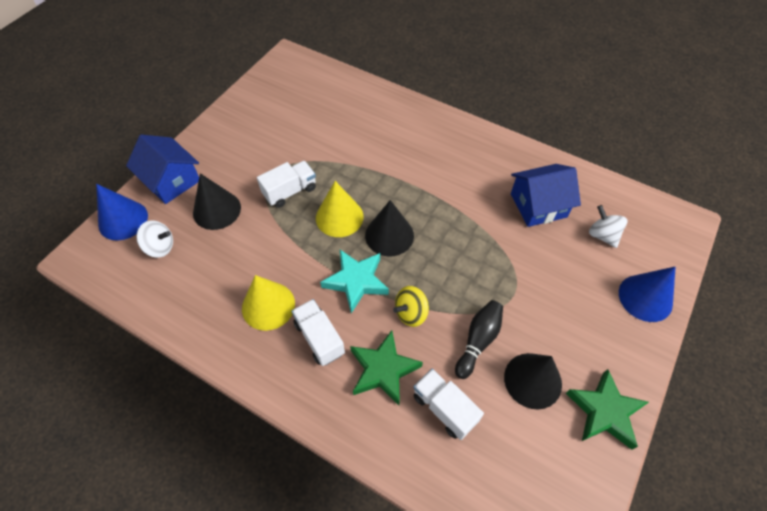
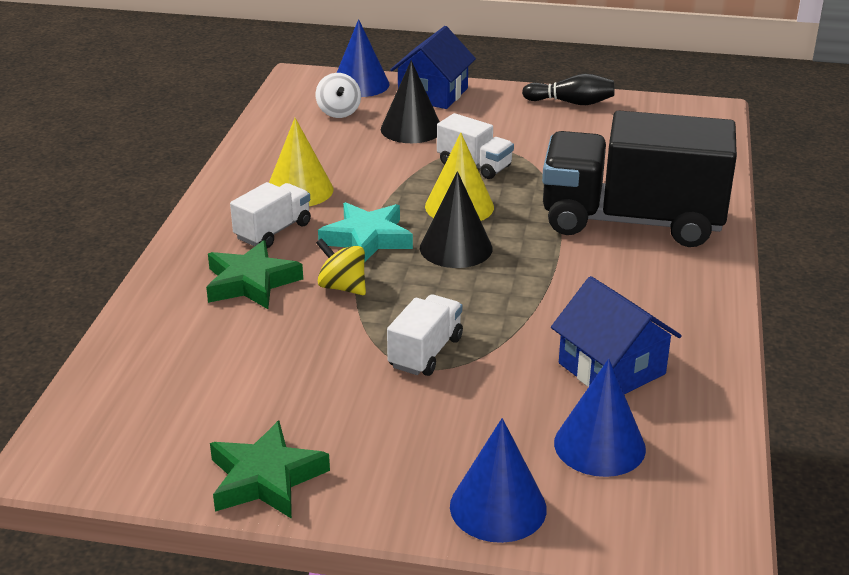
camera: 70 degrees right, 25 degrees down
white truck [413,369,484,440] -> white truck moved to [387,294,463,376]
black bowling pin [455,300,503,379] -> black bowling pin moved to [522,73,614,105]
black cone [504,353,562,409] -> none
white spinning top [589,205,627,248] -> blue cone [554,359,646,477]
none -> black truck [542,111,737,247]

